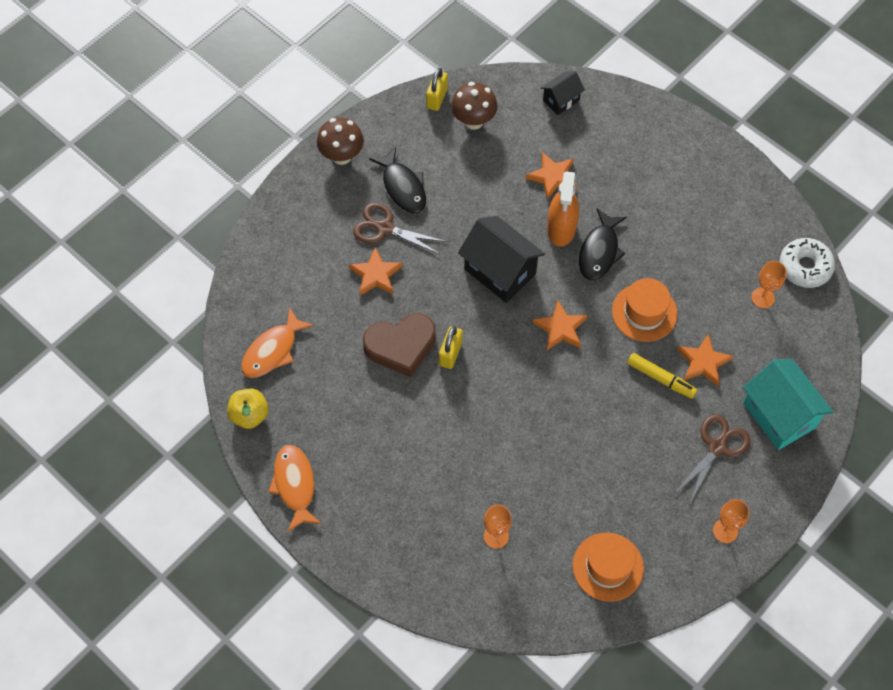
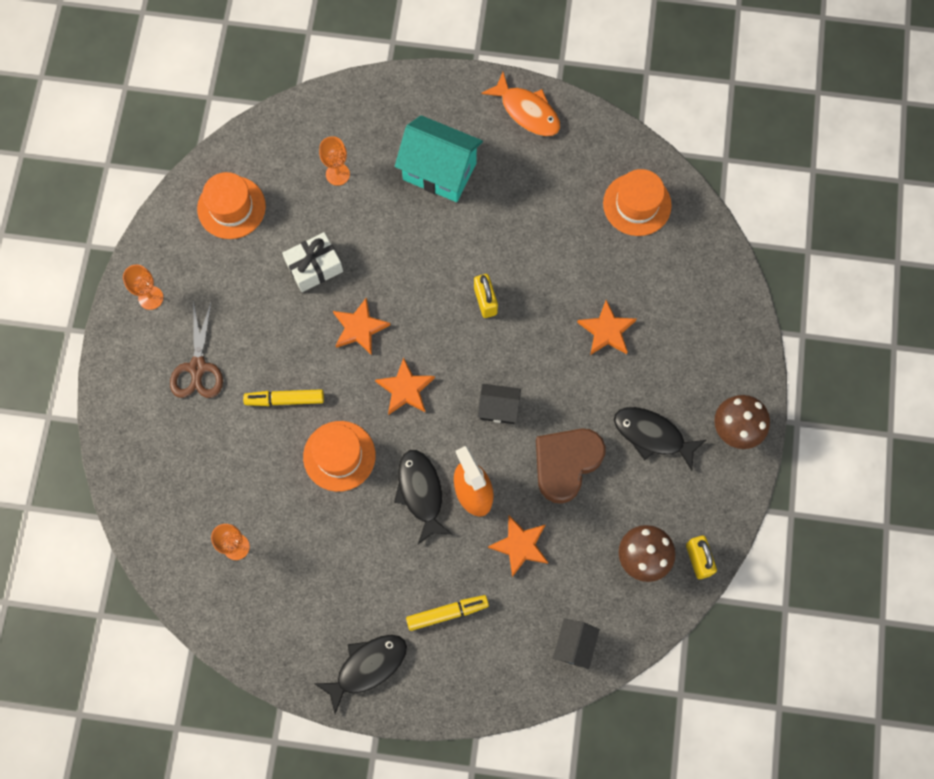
camera: 145 degrees right, 10 degrees up
yellow apple [227,389,269,429] -> none
orange fish [241,307,314,378] -> orange hat [603,169,672,236]
brown scissors [353,203,447,255] -> none
brown heart [363,313,436,377] -> brown heart moved to [536,428,606,504]
black house [458,216,545,303] -> black house [478,384,521,424], size x0.54
orange star [677,334,734,386] -> orange star moved to [333,297,390,355]
turquoise house [743,359,833,450] -> turquoise house moved to [395,115,483,202]
white donut [780,238,835,288] -> none
none -> white gift [282,232,343,292]
none -> black fish [315,634,407,714]
none -> yellow marker [406,595,489,631]

